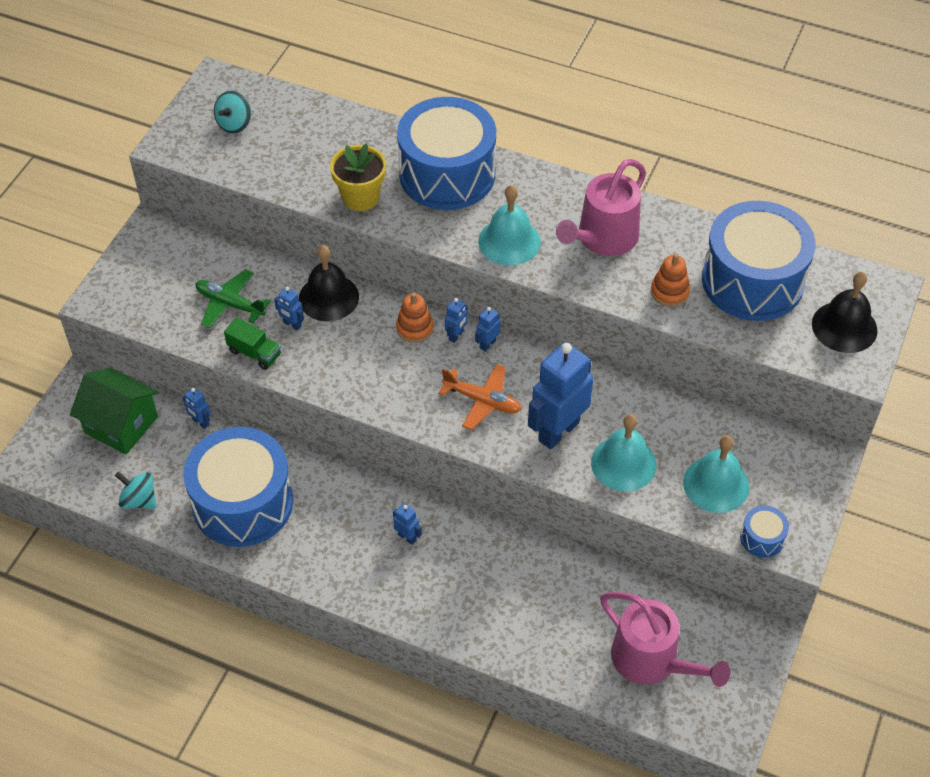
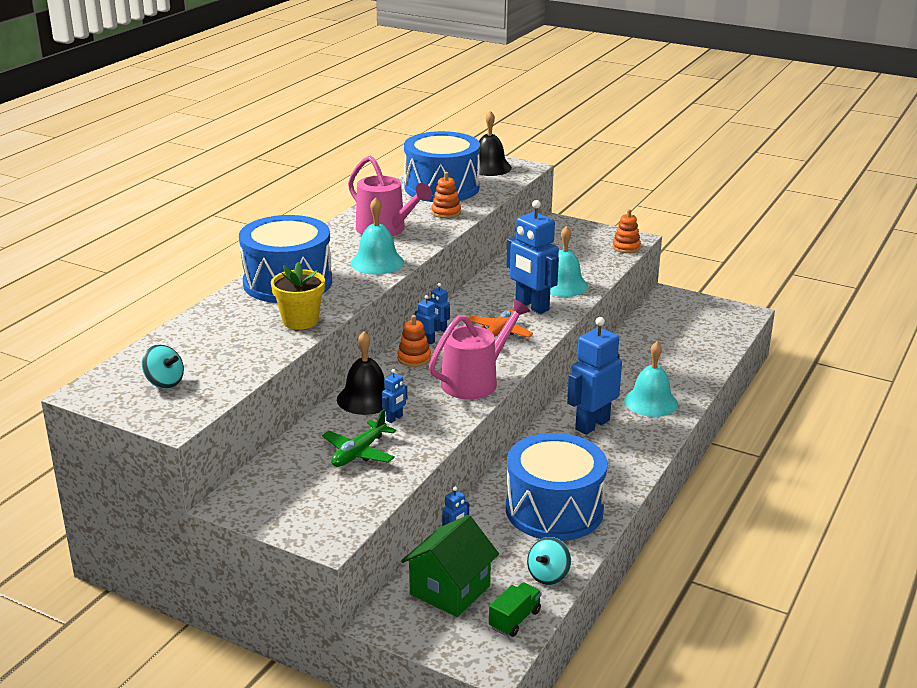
camera: 85 degrees left, 25 degrees down
green truck [224,317,281,370] -> green truck moved to [489,582,542,637]
blue robot [393,503,422,545] -> blue robot [567,317,622,435], size x2.34
pink watering can [600,592,730,687] -> pink watering can moved to [429,299,530,399]
turquoise bell [683,435,749,513] -> turquoise bell moved to [624,342,678,417]
blue drum [740,505,789,558] -> orange stacking toy [612,209,641,253]

